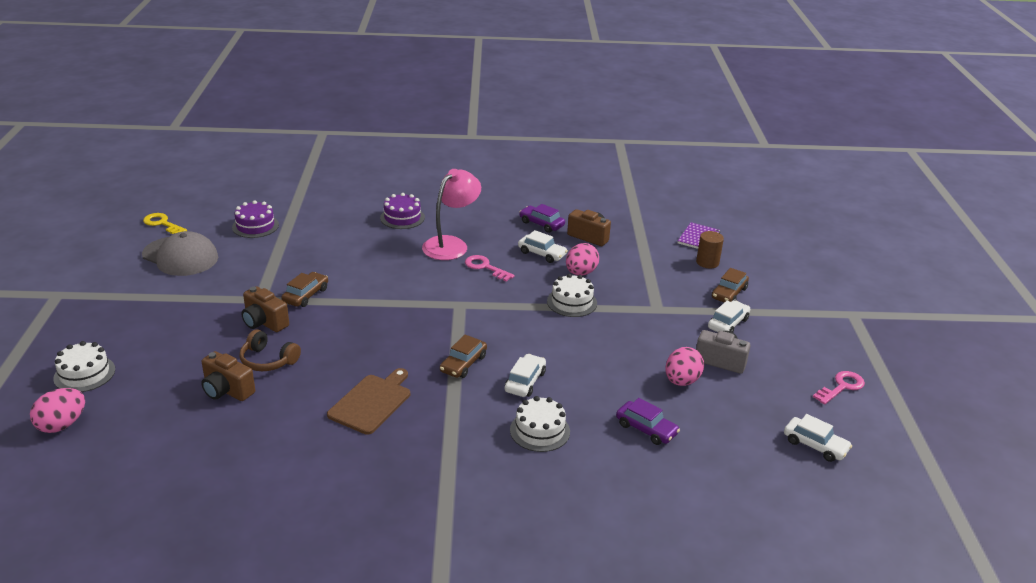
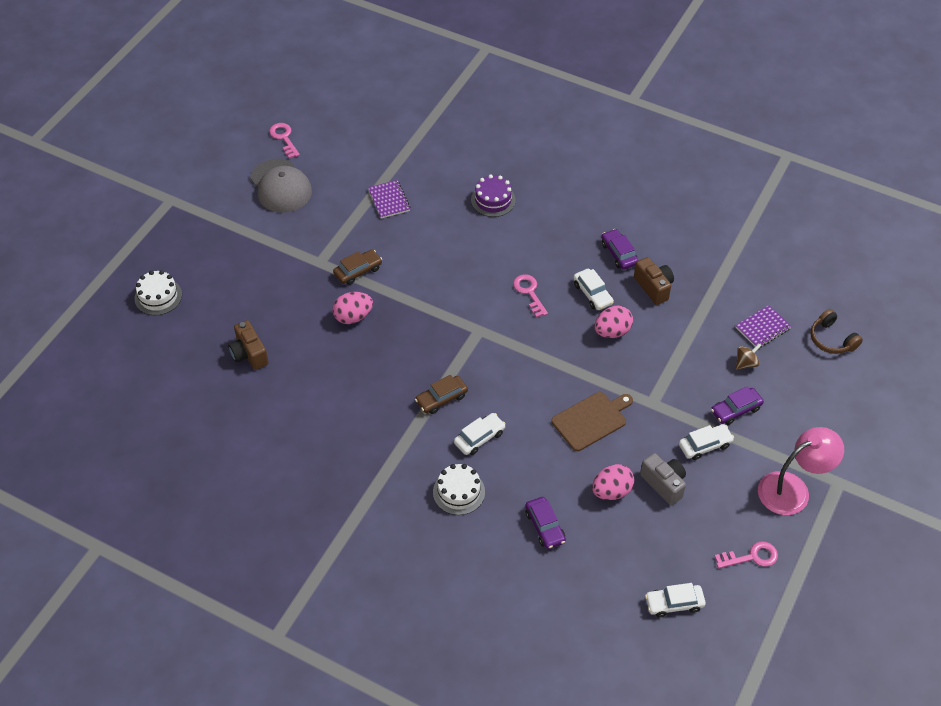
camera: 30 degrees right, 20 degrees up
pink egg [30,388,85,433] -> pink egg moved to [332,292,373,324]
yellow key [143,213,187,234] -> pink key [269,123,300,159]
purple cake [232,200,279,238] -> none
brown headphones [240,329,301,371] -> brown headphones moved to [810,309,863,354]
brown camera [241,286,289,332] -> none
brown cutting board [327,368,410,435] -> brown cutting board moved to [551,392,633,451]
pink lamp [422,169,481,260] -> pink lamp moved to [758,427,844,515]
white cake [547,274,597,317] -> none
brown cylinder [696,231,724,268] -> brown spinning top [736,344,761,370]
brown car [712,268,749,303] -> purple car [711,386,764,425]
white car [784,414,852,462] -> white car turned 105 degrees clockwise [645,583,706,617]
none -> purple notebook [368,180,410,218]

